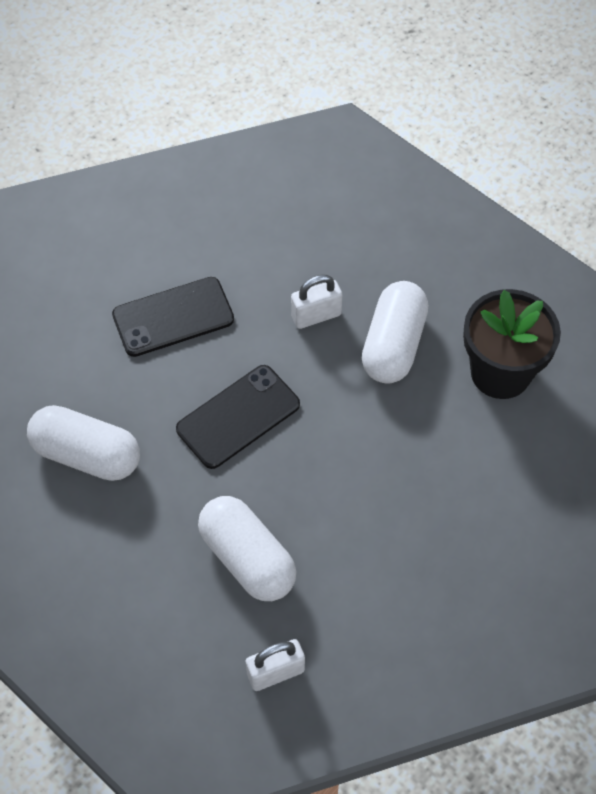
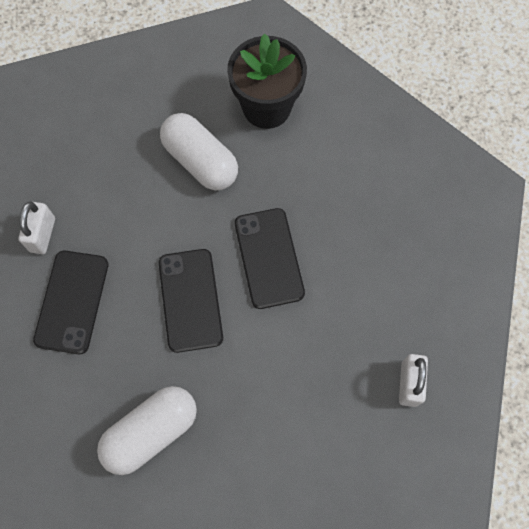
camera: 60 degrees left, 10 degrees up
white capsule [198,496,296,601] -> none
white padlock [291,274,342,329] -> white padlock moved to [18,201,55,254]
none -> black phone [235,208,305,309]

